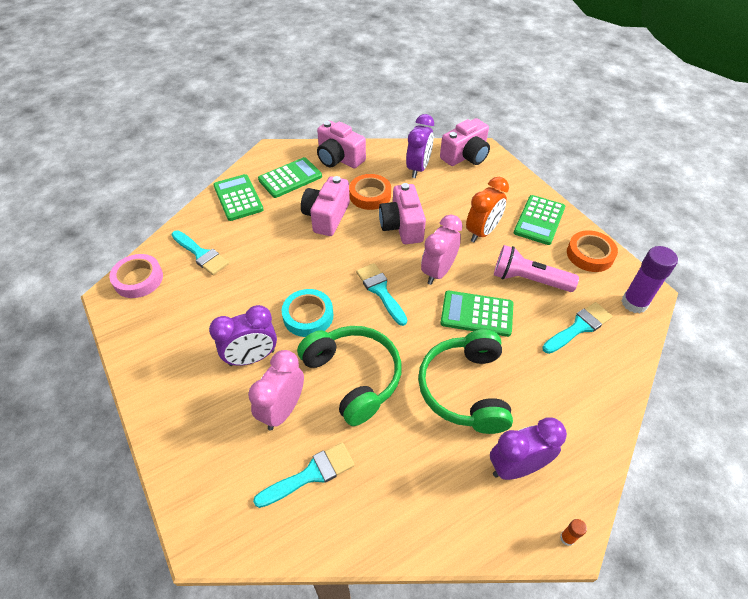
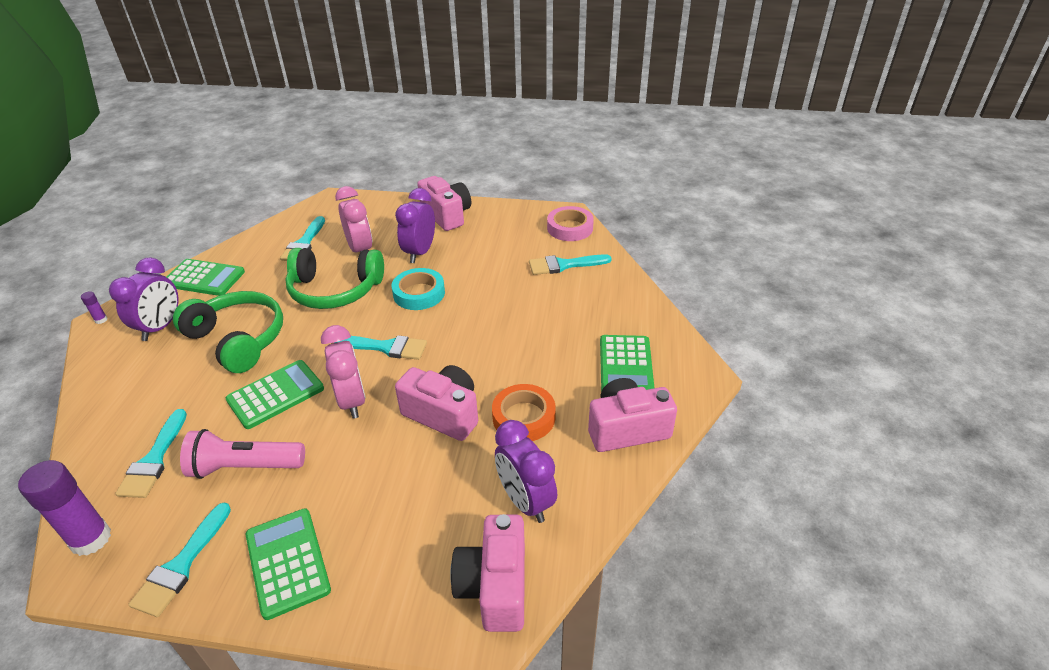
camera: 130 degrees right, 10 degrees down
green calculator [213,174,264,221] -> green calculator moved to [167,259,245,296]
pink camera [301,176,350,236] -> pink camera moved to [417,176,471,231]
orange clock [466,177,509,242] -> none
pink flashlight [494,245,579,292] -> pink flashlight turned 150 degrees counterclockwise [180,429,305,479]
orange glue stick [560,519,587,546] -> purple glue stick [81,291,107,324]
orange tape [567,230,618,272] -> turquoise brush [128,502,231,617]

